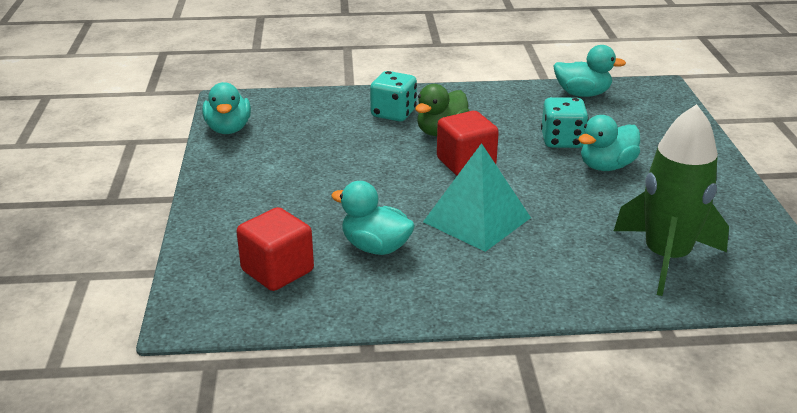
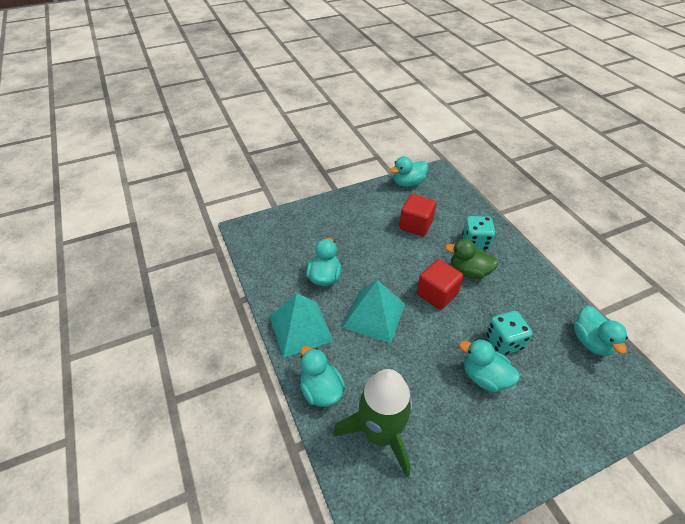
camera: 70 degrees right, 15 degrees up
red cube [236,207,314,291] -> red cube moved to [399,194,436,236]
none -> turquoise pyramid [270,293,334,358]
none -> turquoise duck [300,346,345,407]

